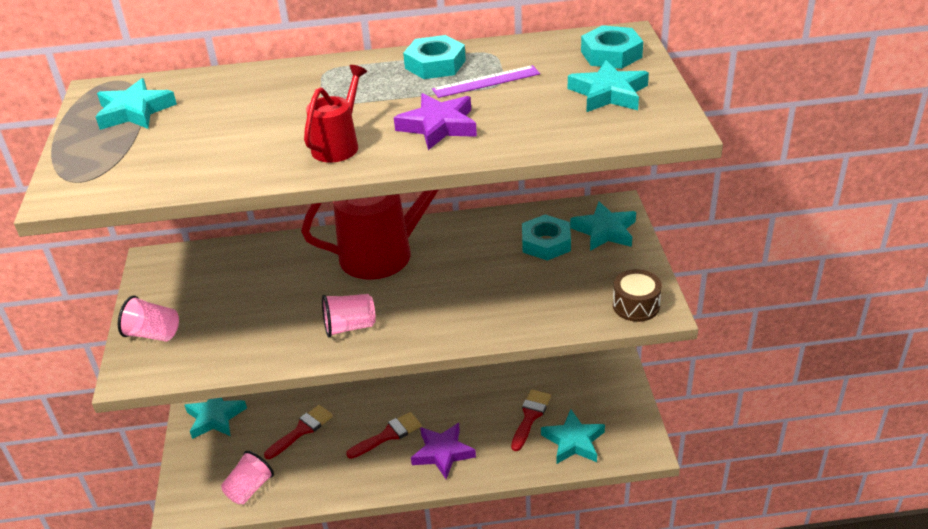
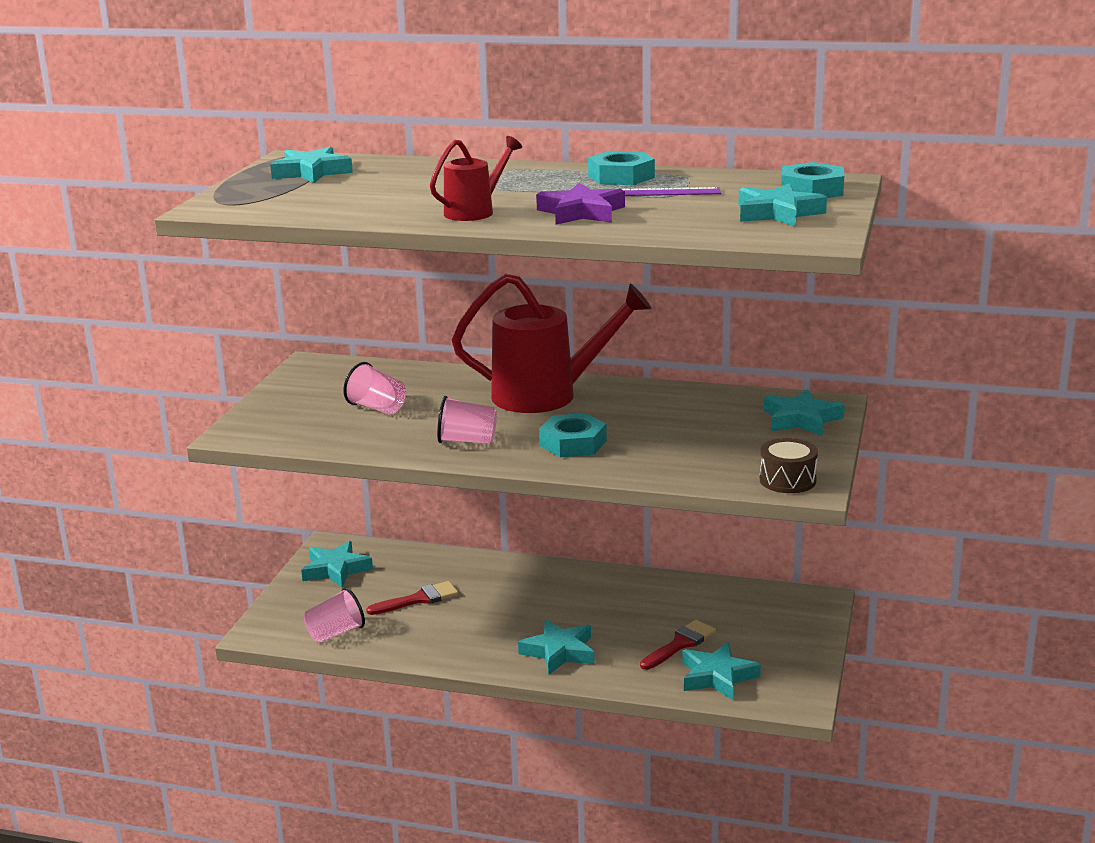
camera: 20 degrees right, 15 degrees down
pink cup [118,296,179,341] -> pink cup moved to [343,362,406,415]
red brush [346,412,421,459] -> none
purple star [411,423,476,479] -> turquoise star [518,619,594,674]
turquoise nut [522,215,571,261] -> turquoise nut moved to [539,413,607,457]

